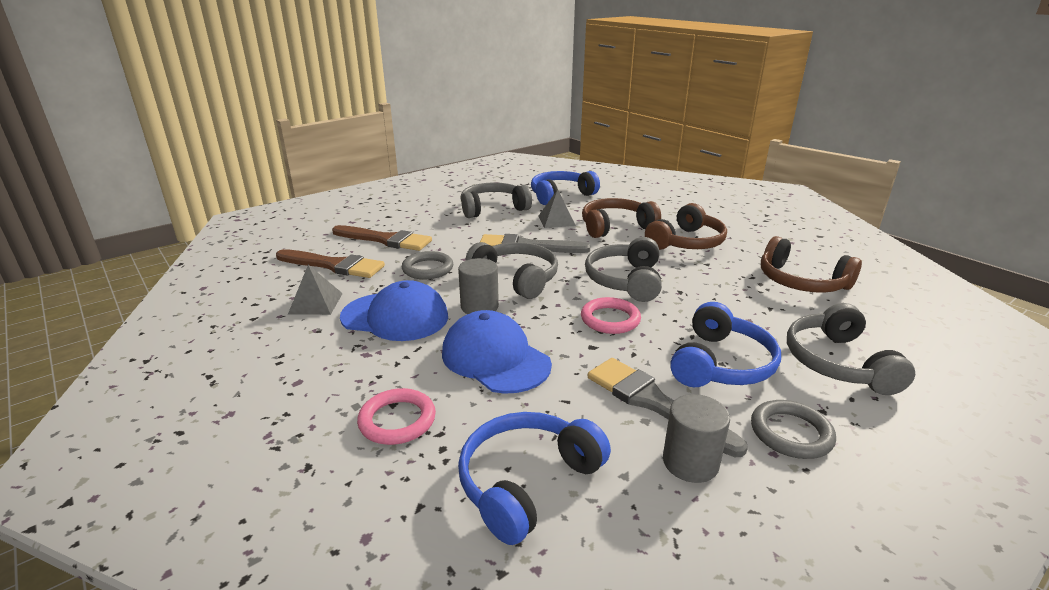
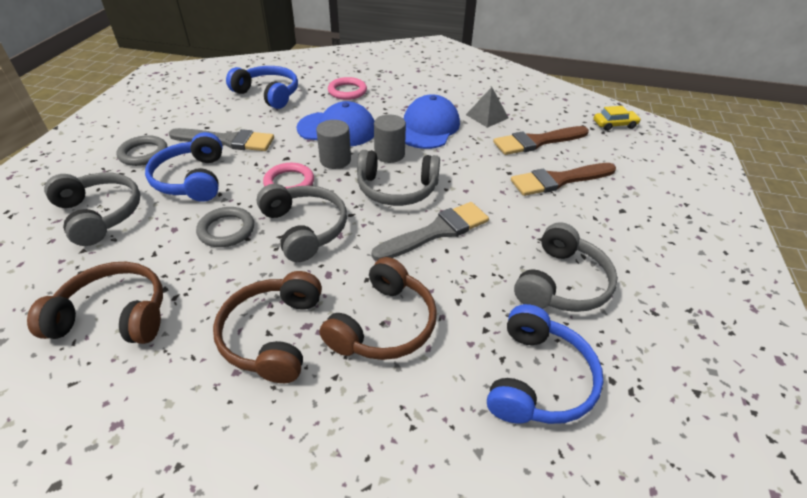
camera: 140 degrees right, 15 degrees up
blue cap [340,280,448,341] -> blue cap turned 135 degrees clockwise [404,94,460,149]
grey ring [402,251,453,279] -> grey ring moved to [196,207,254,247]
blue headphones [458,412,611,545] -> blue headphones turned 60 degrees counterclockwise [226,66,298,109]
grey pyramid [539,189,576,228] -> none
grey cylinder [663,394,730,483] -> grey cylinder moved to [316,120,351,169]
none -> yellow car [594,106,641,131]

